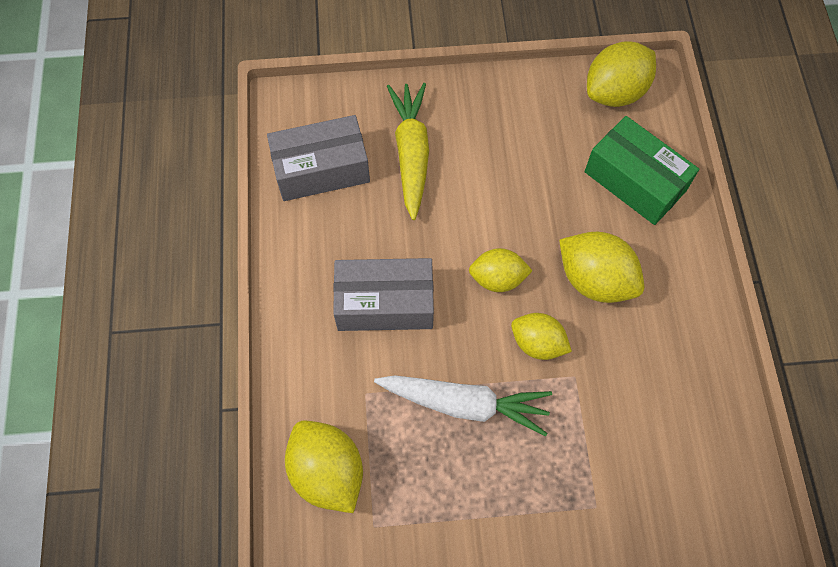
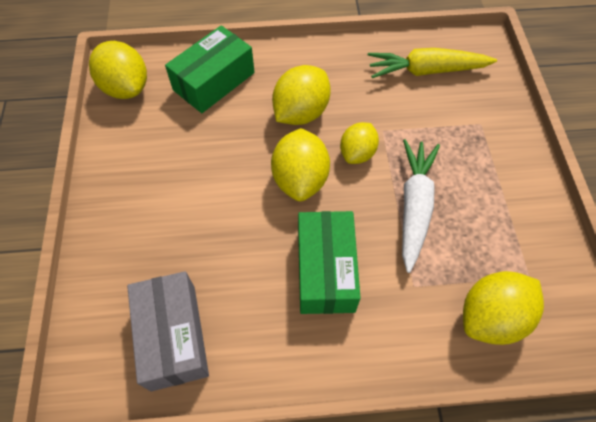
camera: 90 degrees left, 5 degrees down
grey box [333,258,434,331] -> green box [298,211,361,314]
yellow carrot [387,83,429,220] -> yellow carrot moved to [368,48,497,78]
yellow lemon [469,248,533,292] -> yellow lemon [271,128,330,201], size x1.52

